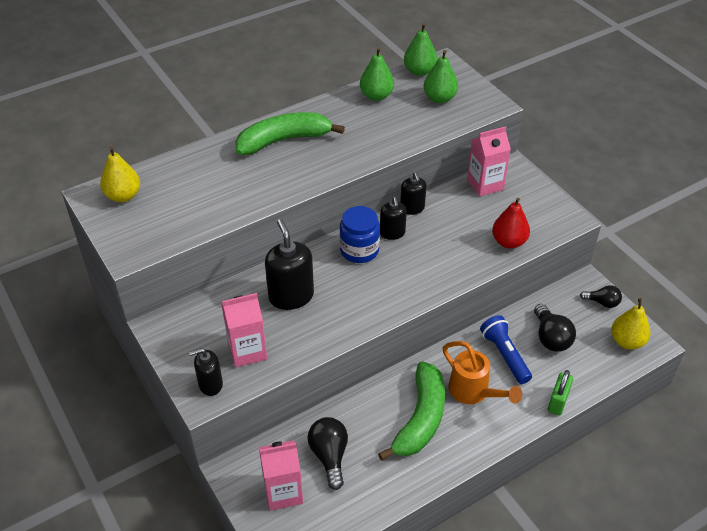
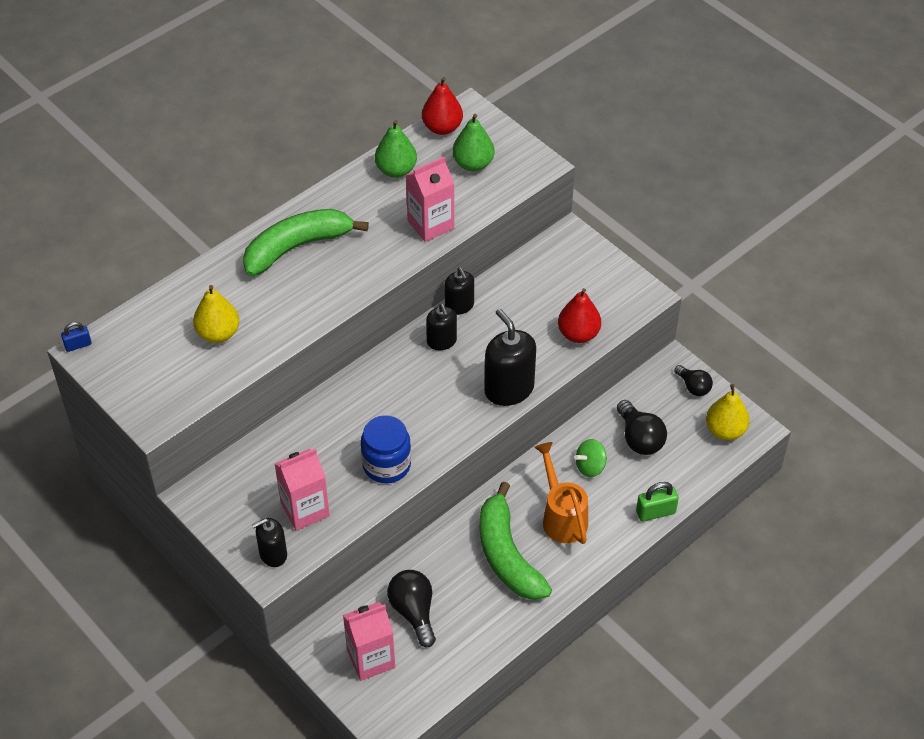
camera: 10 degrees left, 5 degrees up
yellow pear [100,147,140,202] -> yellow pear moved to [193,285,239,343]
black soap dispenser [265,219,314,310] -> black soap dispenser moved to [484,309,536,406]
blue jar [339,206,380,263] -> blue jar moved to [361,415,411,483]
green banana [378,361,445,461] -> green banana turned 150 degrees clockwise [480,481,552,600]
green pear [404,23,437,76] -> red pear [422,77,463,135]
orange watering can [443,341,522,404] -> orange watering can turned 150 degrees counterclockwise [534,442,588,544]
pink carton [467,126,511,197] -> pink carton moved to [406,156,454,242]
blue flashlight [480,315,532,384] -> green spinning top [574,439,607,477]
green padlock [548,370,573,416] -> green padlock turned 60 degrees clockwise [636,482,679,522]
black light bulb [580,285,622,308] -> black light bulb turned 45 degrees clockwise [674,365,713,396]
none -> blue padlock [61,322,92,352]

